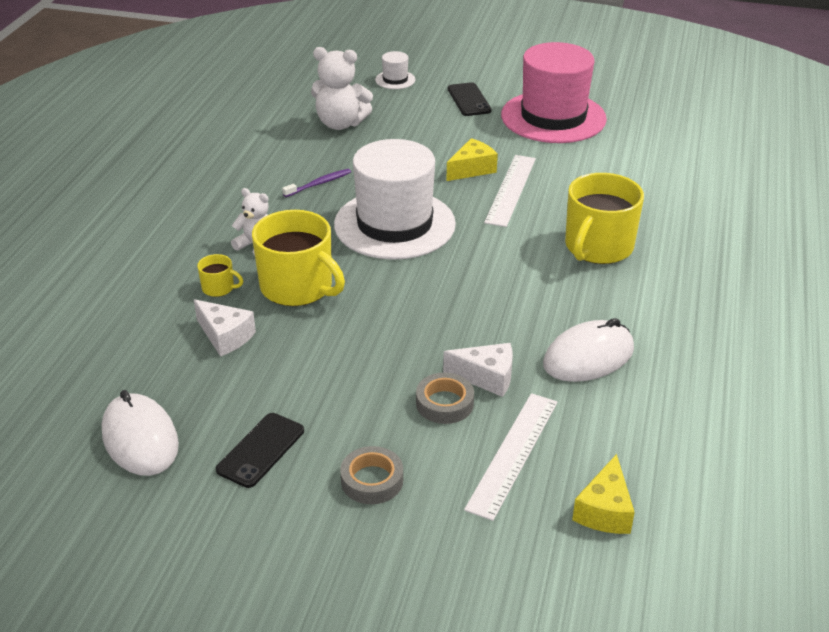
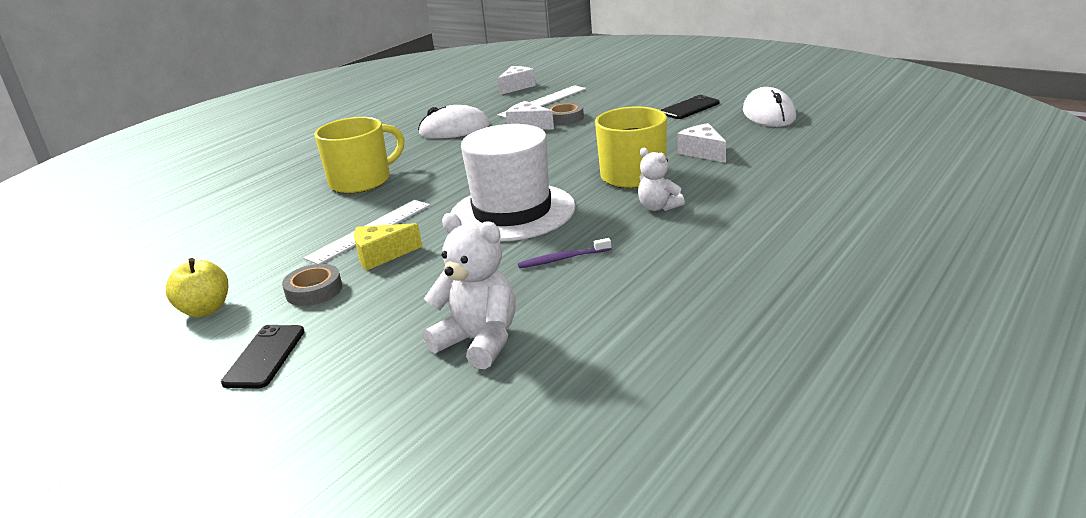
camera: 155 degrees left, 10 degrees down
yellow mug [197,254,243,297] -> none
grey tape [340,446,403,504] -> grey tape moved to [282,264,342,306]
white hat [375,51,416,89] -> none
pink hat [501,42,607,143] -> yellow apple [166,258,228,317]
yellow cheese [572,454,635,534] -> white cheese [498,66,536,95]

